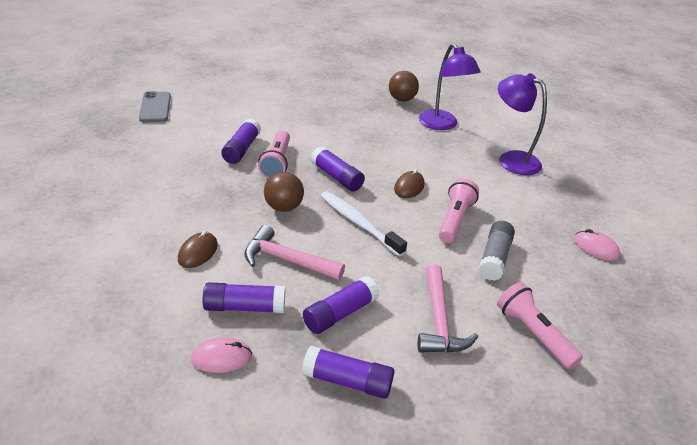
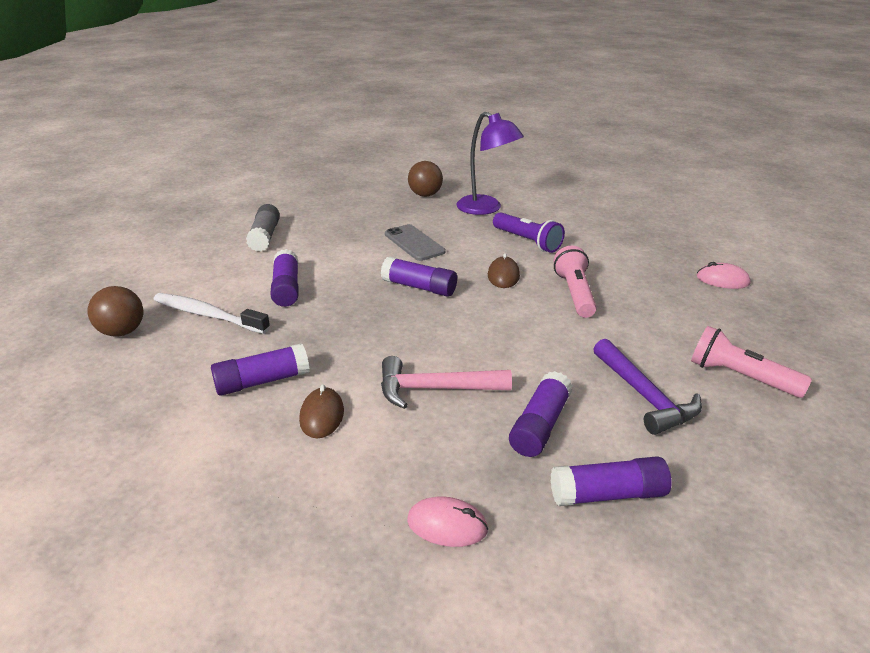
camera: 20 degrees left, 5 degrees down
grey phone [139,91,171,122] -> grey phone moved to [385,224,446,261]
pink mouse [191,337,252,373] -> pink mouse turned 45 degrees clockwise [407,496,488,547]
purple glue stick [203,282,285,313] -> purple glue stick moved to [211,343,310,396]
pink flashlight [258,131,290,179] -> none
brown ball [264,172,304,212] -> brown ball moved to [88,286,143,337]
white toothbrush [321,191,407,257] -> white toothbrush moved to [153,293,270,334]
pink hammer [418,264,478,353] -> purple hammer [593,339,702,435]
grey glue stick [479,221,515,281] -> grey glue stick moved to [246,204,280,252]
purple lamp [498,73,547,175] -> none
none -> purple flashlight [493,212,565,253]

